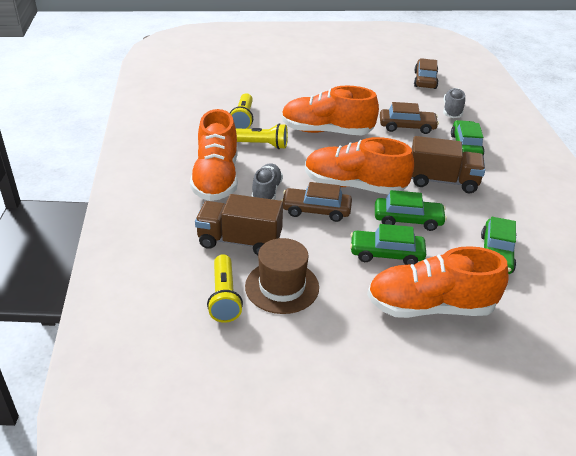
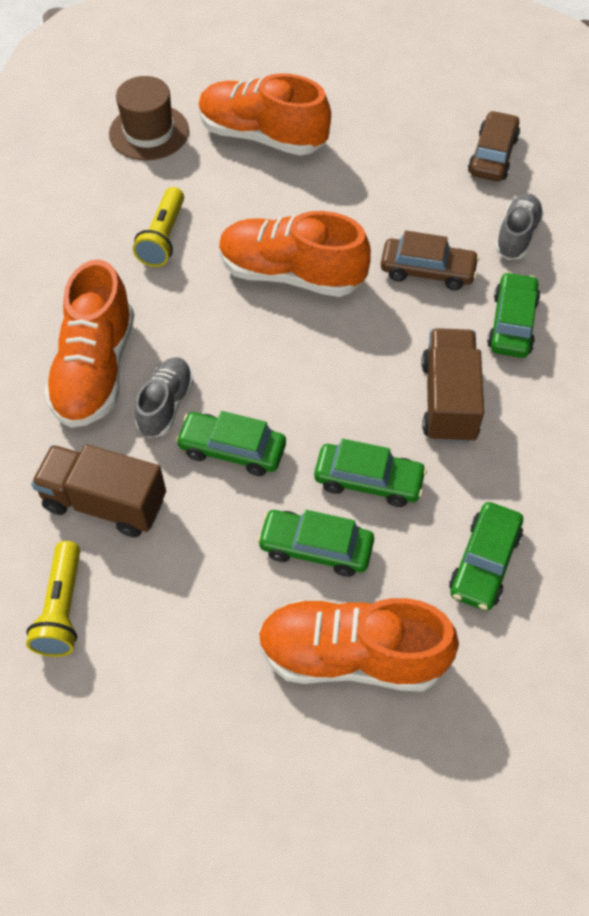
camera: 10 degrees right, 20 degrees up
yellow flashlight [236,123,288,149] -> none
brown hat [245,238,319,314] -> brown hat moved to [109,76,189,160]
brown car [281,182,352,222] -> green car [175,411,286,476]
orange shoe [305,137,414,194] -> orange shoe moved to [198,73,331,156]
brown truck [411,136,485,193] -> brown truck turned 105 degrees counterclockwise [421,328,484,443]

